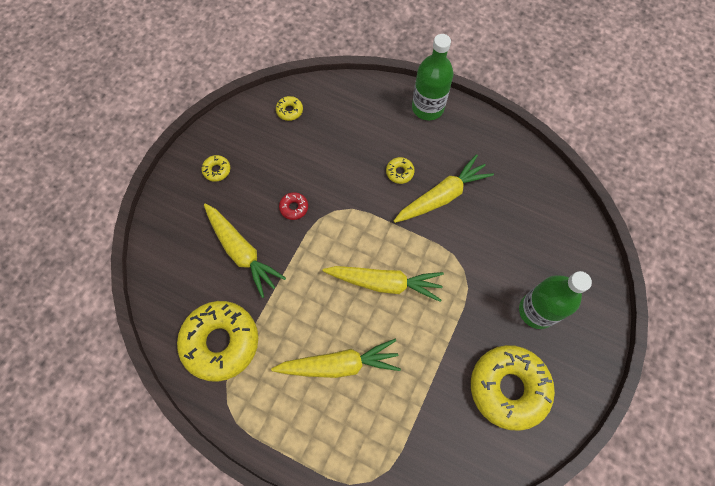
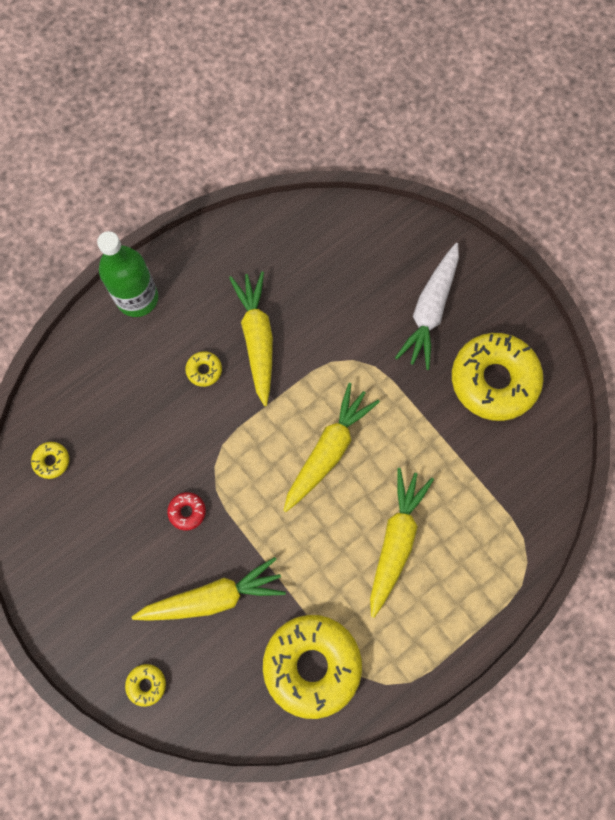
camera: 65 degrees left, 5 degrees up
yellow donut [202,155,230,182] -> yellow donut moved to [125,664,166,707]
green bottle [519,271,592,329] -> white carrot [395,243,459,370]

